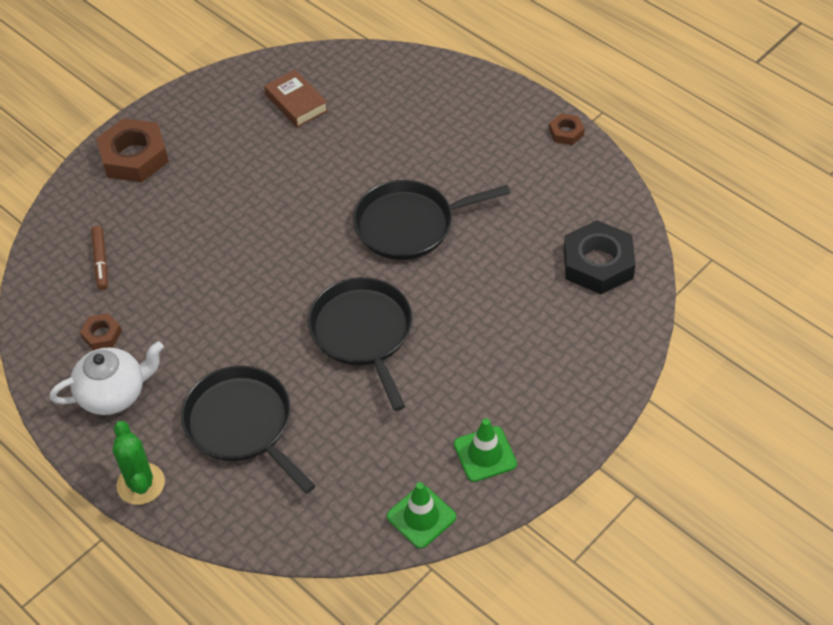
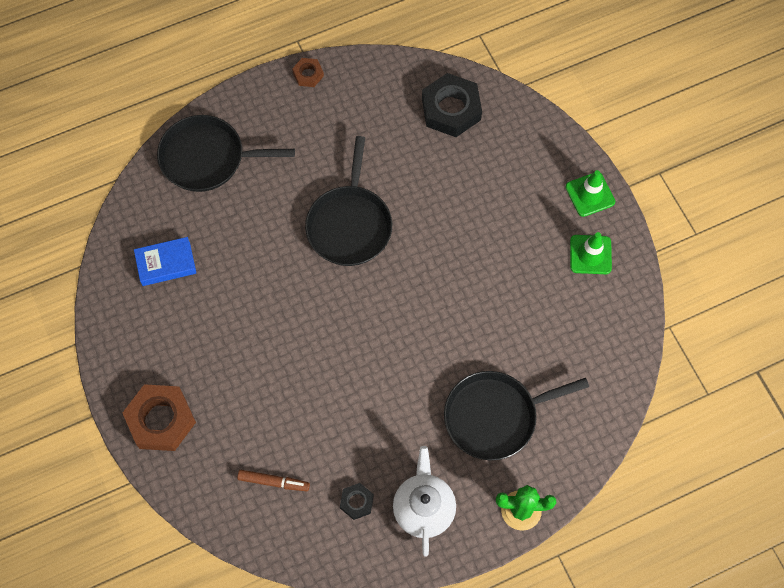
camera: 70 degrees left, 15 degrees up
brown nut [80,313,122,350] -> black nut [340,483,374,520]
brown book [264,70,328,128] -> blue book [134,237,196,286]
black pan [308,277,413,411] -> black pan moved to [157,115,295,192]
green traffic cone [387,482,456,549] -> green traffic cone moved to [566,170,615,217]

